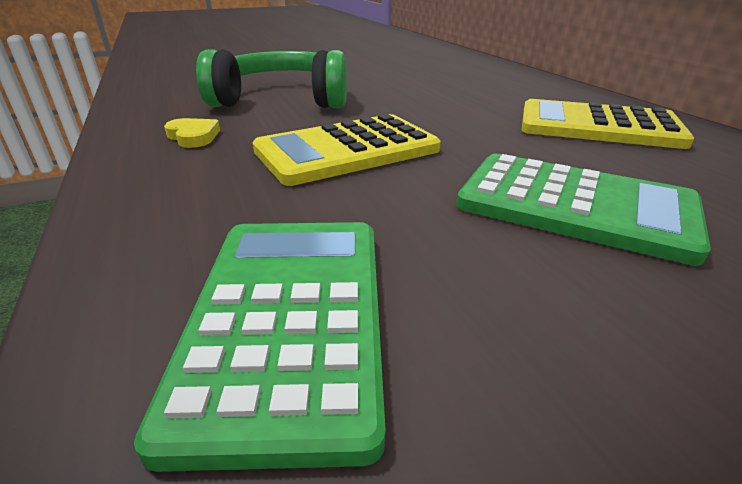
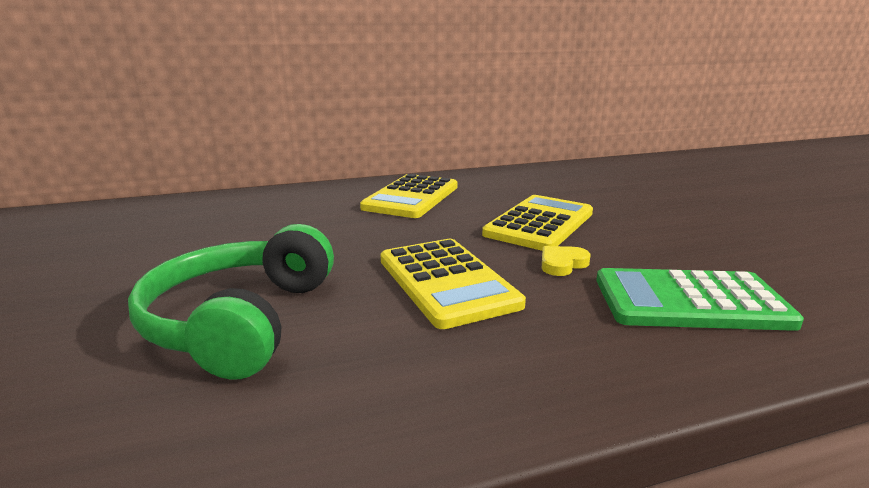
camera: 85 degrees left, 10 degrees down
yellow heart [164,118,220,148] -> yellow heart moved to [542,246,591,276]
green calculator [456,154,711,266] -> yellow calculator [482,195,593,251]

